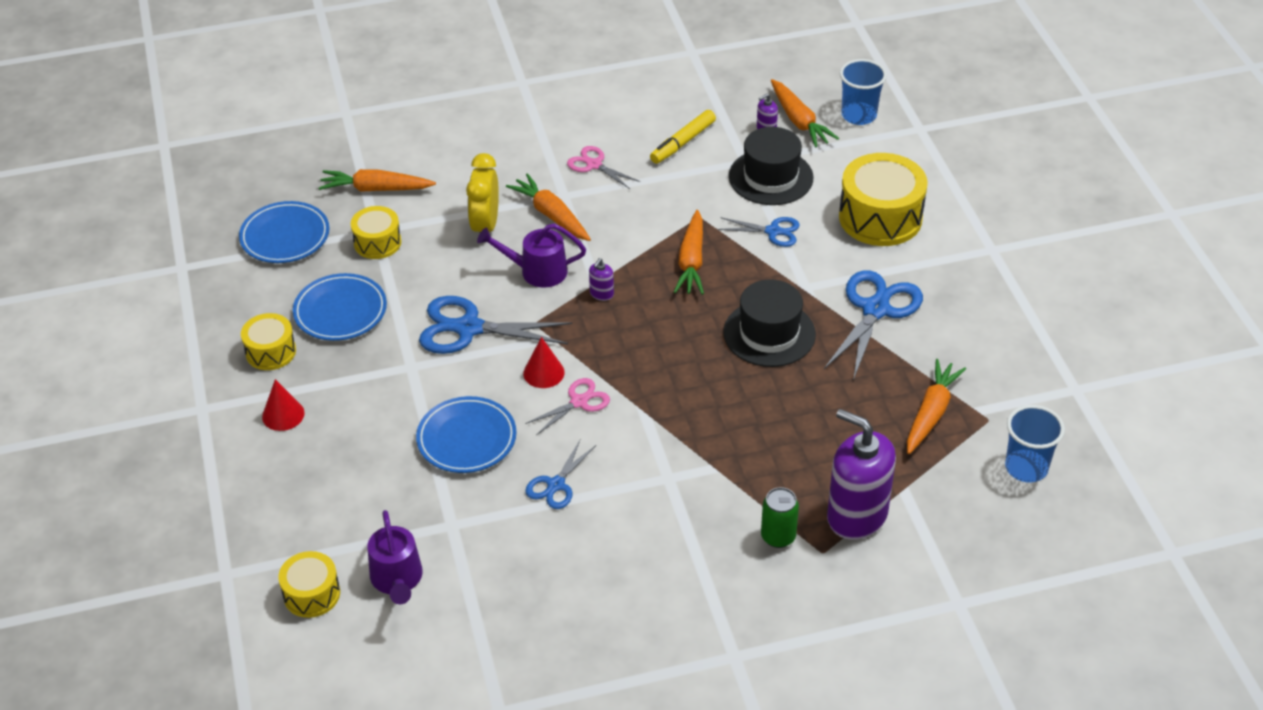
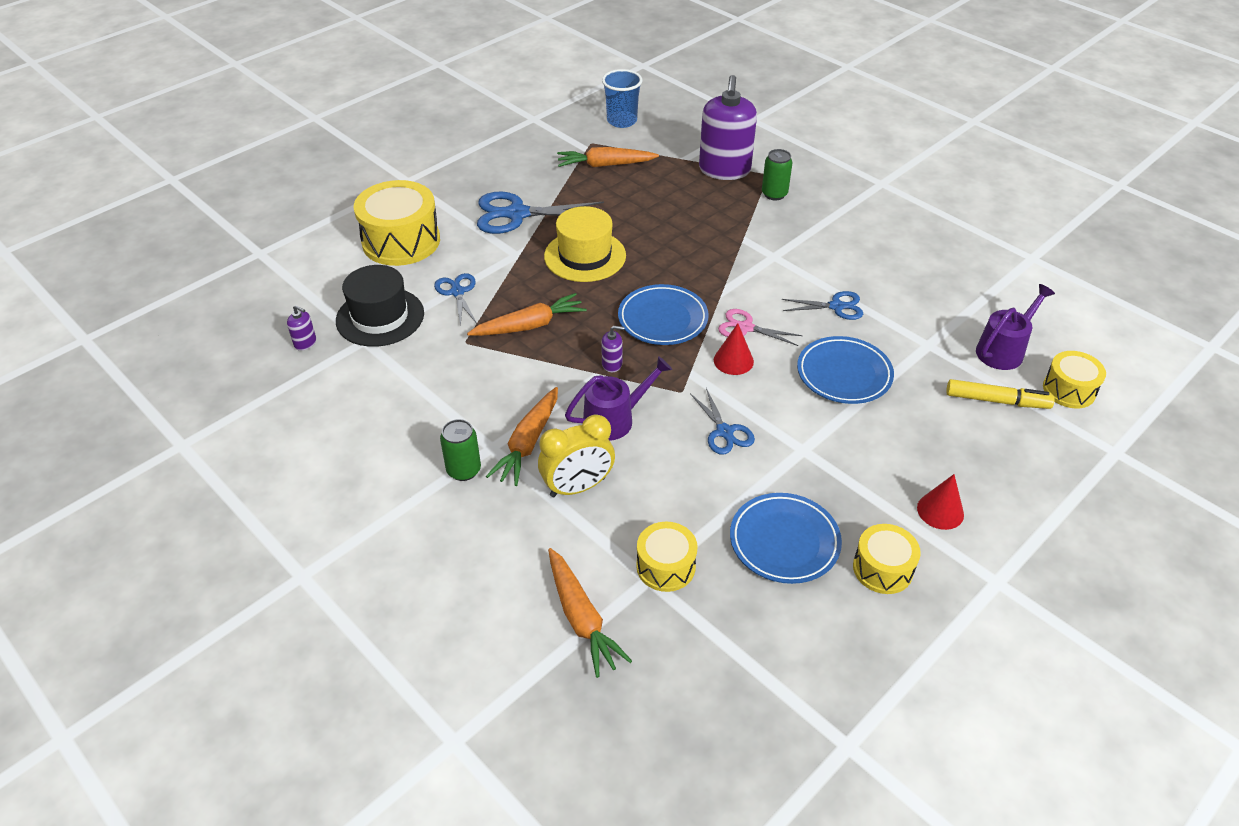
camera: 120 degrees left, 0 degrees up
blue plate [239,201,330,263] -> blue plate moved to [618,284,709,345]
blue scissors [419,296,572,354] -> blue scissors [690,388,755,455], size x0.57
purple watering can [477,224,586,288] -> purple watering can turned 90 degrees counterclockwise [565,356,672,441]
pink scissors [567,146,640,189] -> none
yellow marker [650,110,716,164] -> yellow marker moved to [946,379,1055,409]
black hat [724,280,816,367] -> yellow hat [544,206,626,282]
orange carrot [771,79,839,148] -> none
blue cup [840,59,887,125] -> none
none -> green can [440,419,481,481]

